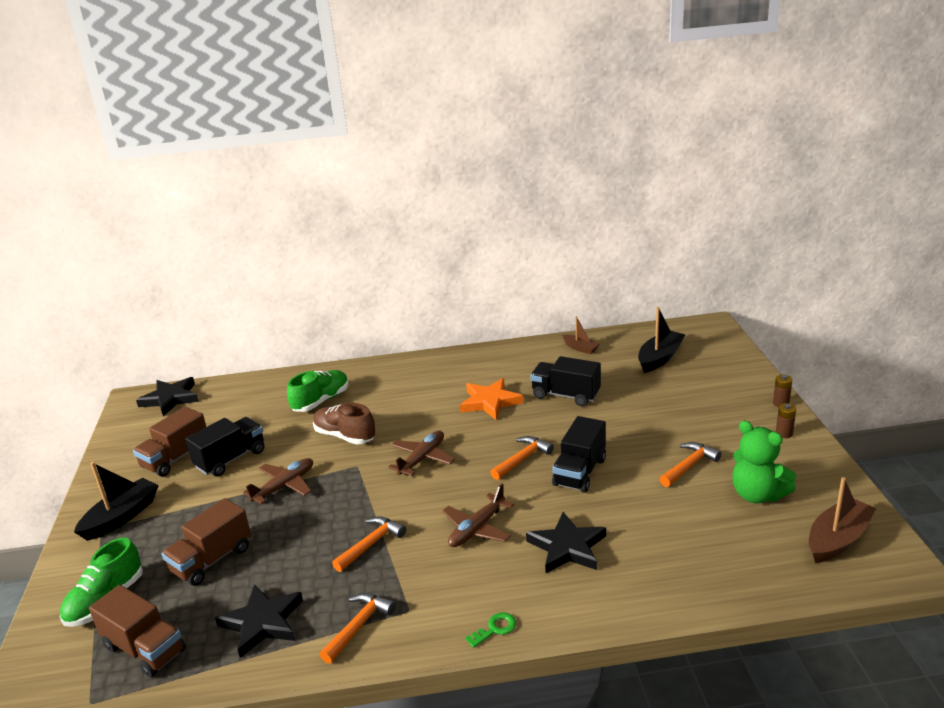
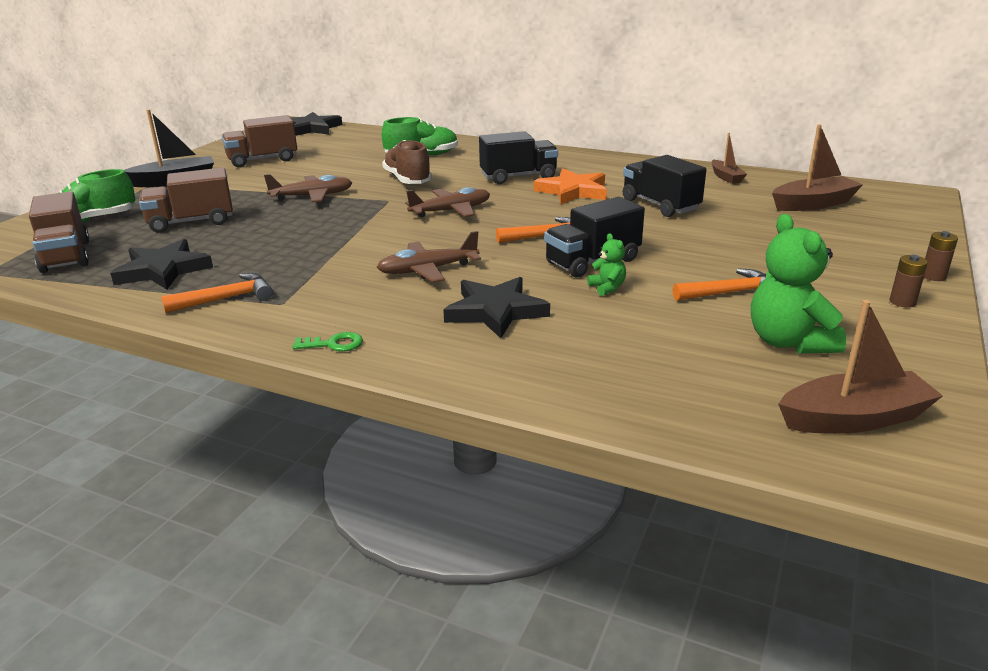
camera: 30 degrees right, 0 degrees up
black truck [185,417,265,477] -> black truck moved to [479,131,558,184]
orange hammer [332,516,406,572] -> none
black boat [638,307,685,373] -> brown boat [772,124,863,211]
none -> green teddy bear [587,233,626,296]

